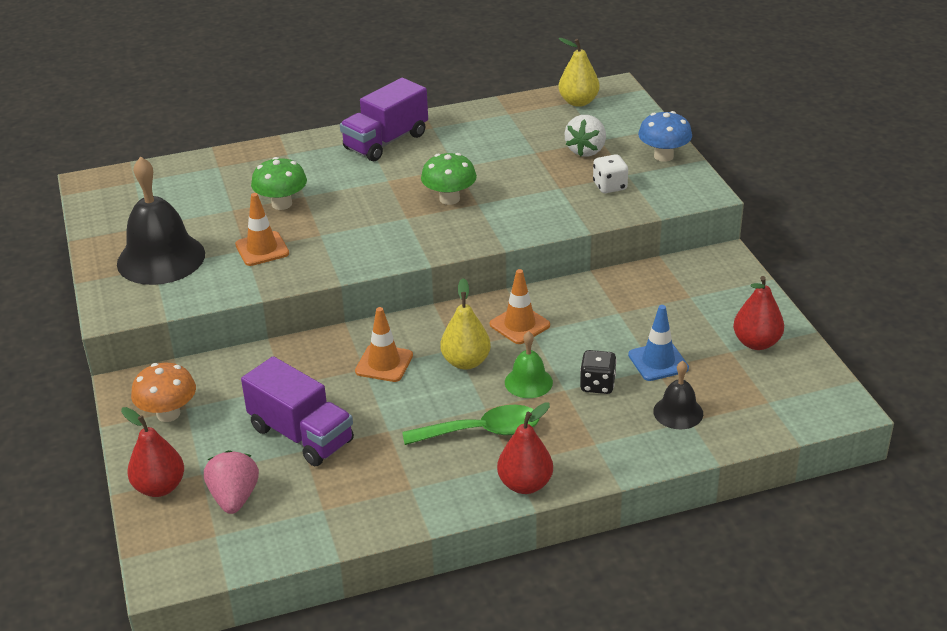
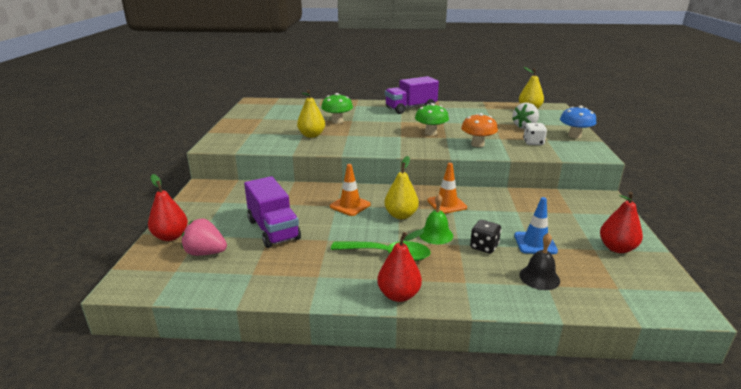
camera: 20 degrees right, 10 degrees down
black bell [117,156,205,285] -> none
orange mushroom [131,363,196,422] -> orange mushroom moved to [461,113,498,147]
pink strawberry [204,450,259,514] -> pink strawberry turned 90 degrees counterclockwise [181,219,227,256]
orange traffic cone [235,193,289,266] -> yellow pear [297,90,325,138]

